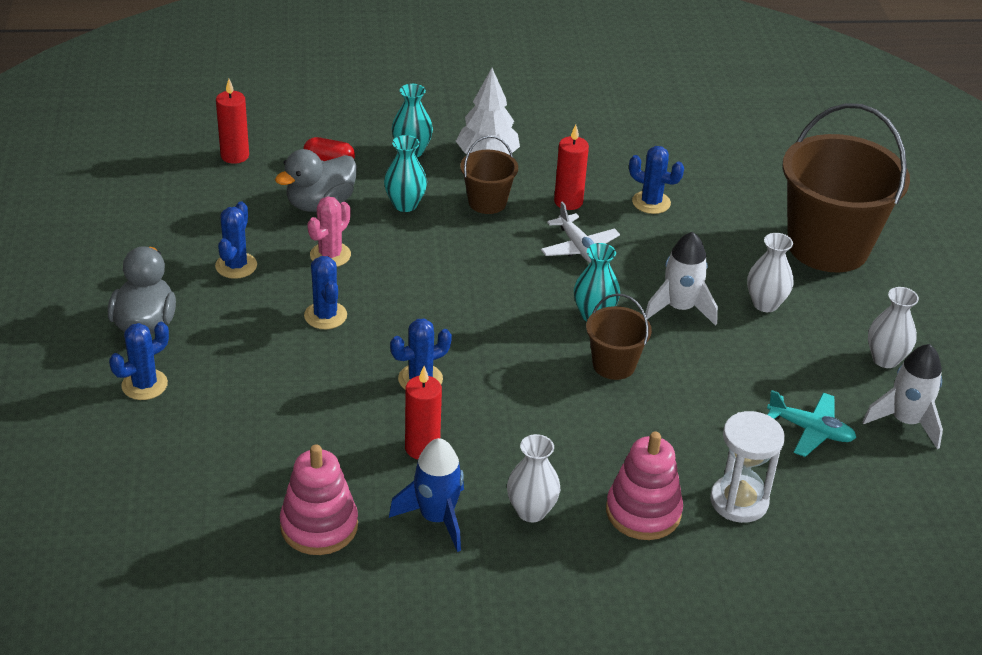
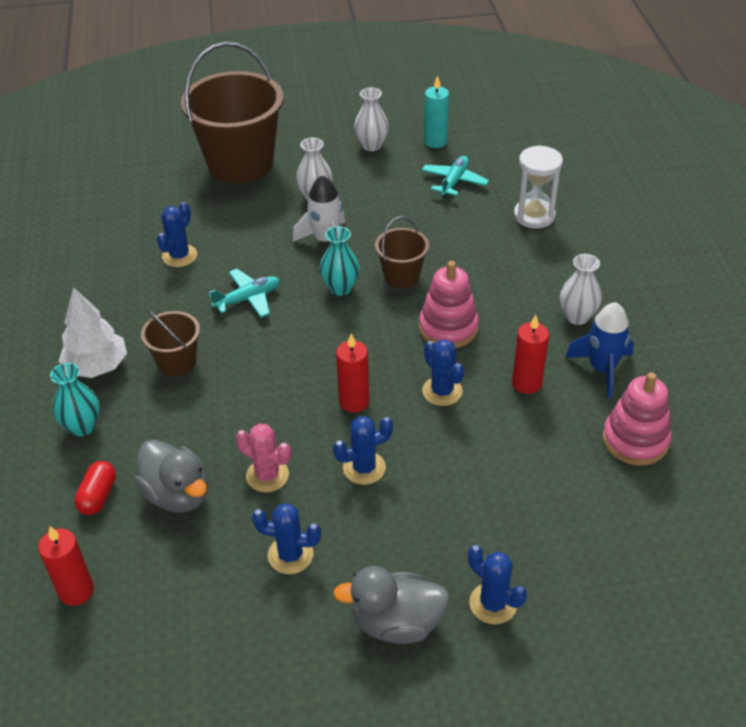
camera: 90 degrees left, 5 degrees up
turquoise vase [384,135,427,212] -> none
white plane [541,201,620,263] -> turquoise plane [209,269,280,318]
red candle [554,125,589,210] -> red candle moved to [336,333,369,413]
pink stacking toy [606,432,683,540] -> pink stacking toy moved to [419,261,479,348]
white rocket [862,344,943,449] -> turquoise candle [424,75,449,148]

